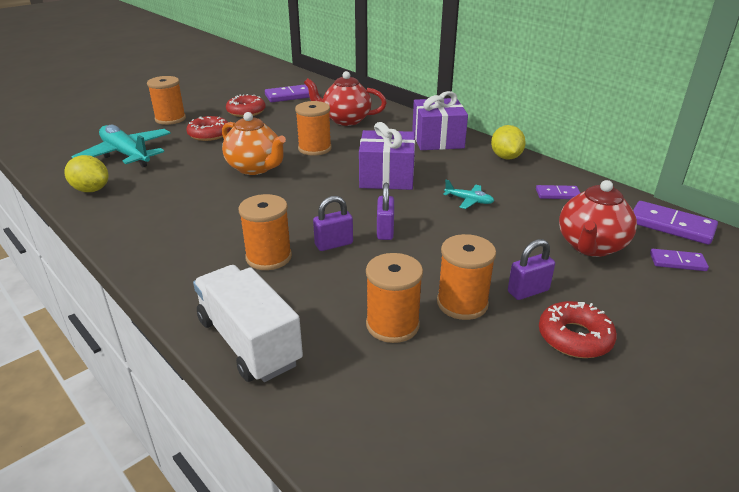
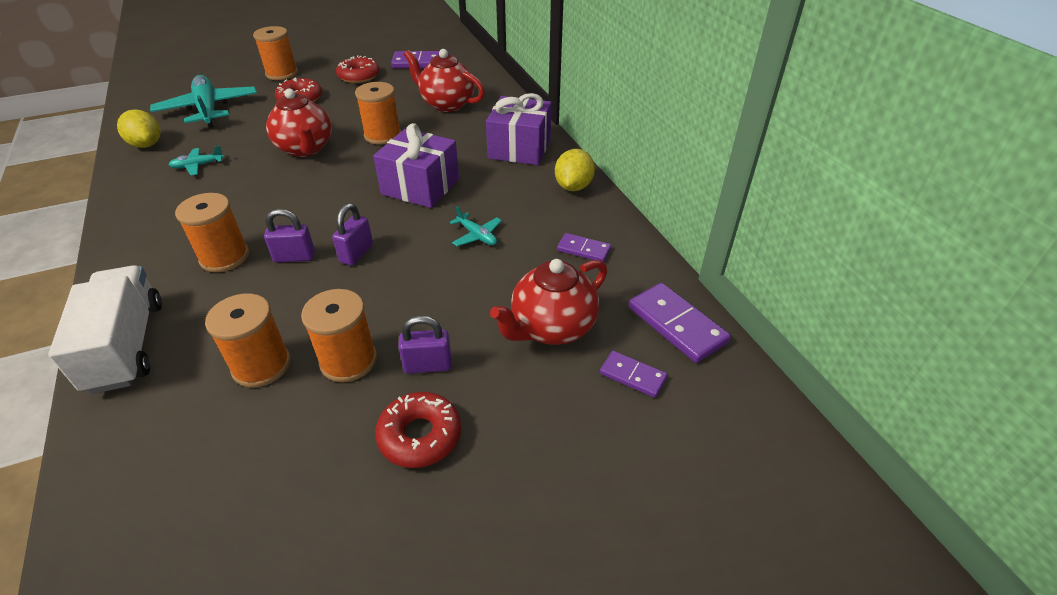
camera: 20 degrees right, 10 degrees up
orange teapot [222,112,286,175] -> red teapot [266,89,332,157]
none -> turquoise plane [169,145,224,175]

